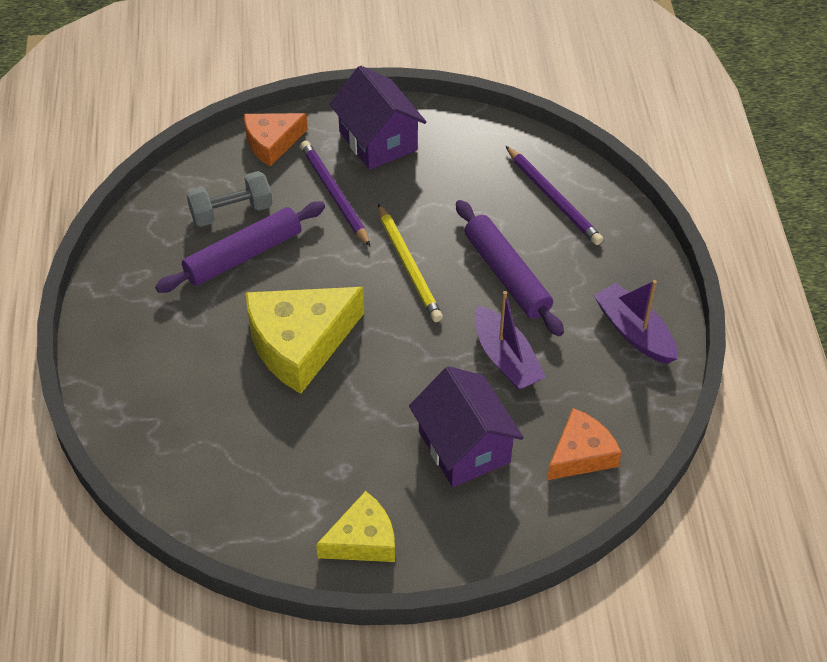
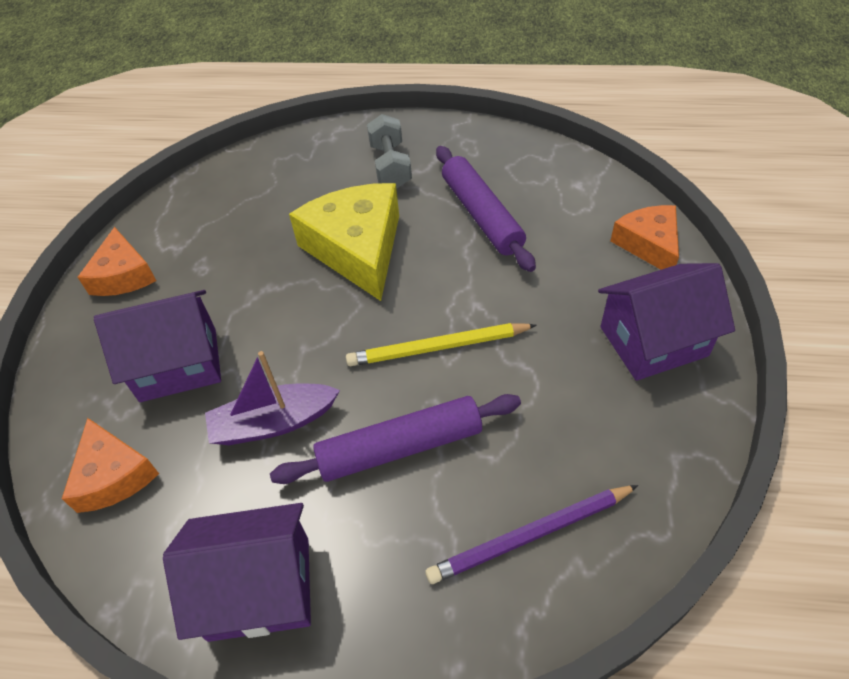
camera: 105 degrees right, 0 degrees up
grey dumbbell [186,171,273,227] -> grey dumbbell moved to [367,114,412,189]
purple pencil [300,141,371,247] -> none
yellow cheese [316,491,395,562] -> orange cheese [77,227,156,296]
purple boat [594,280,677,364] -> purple house [163,503,311,642]

